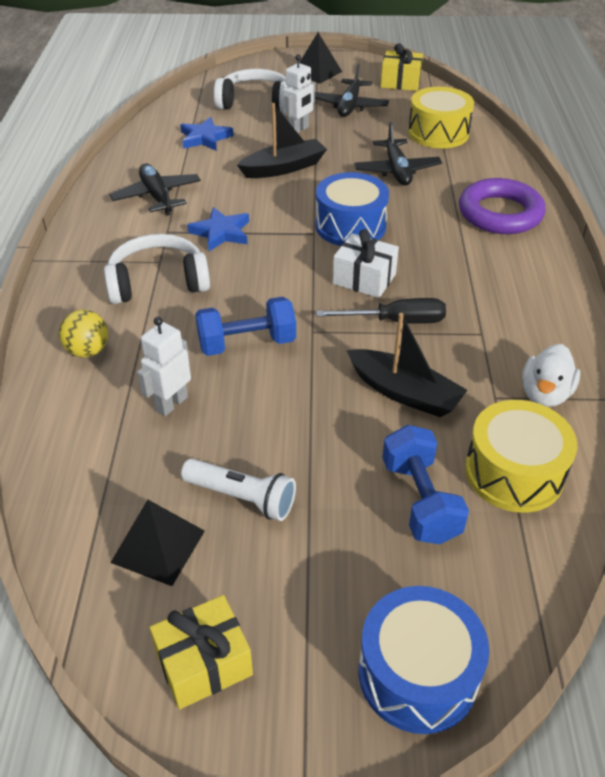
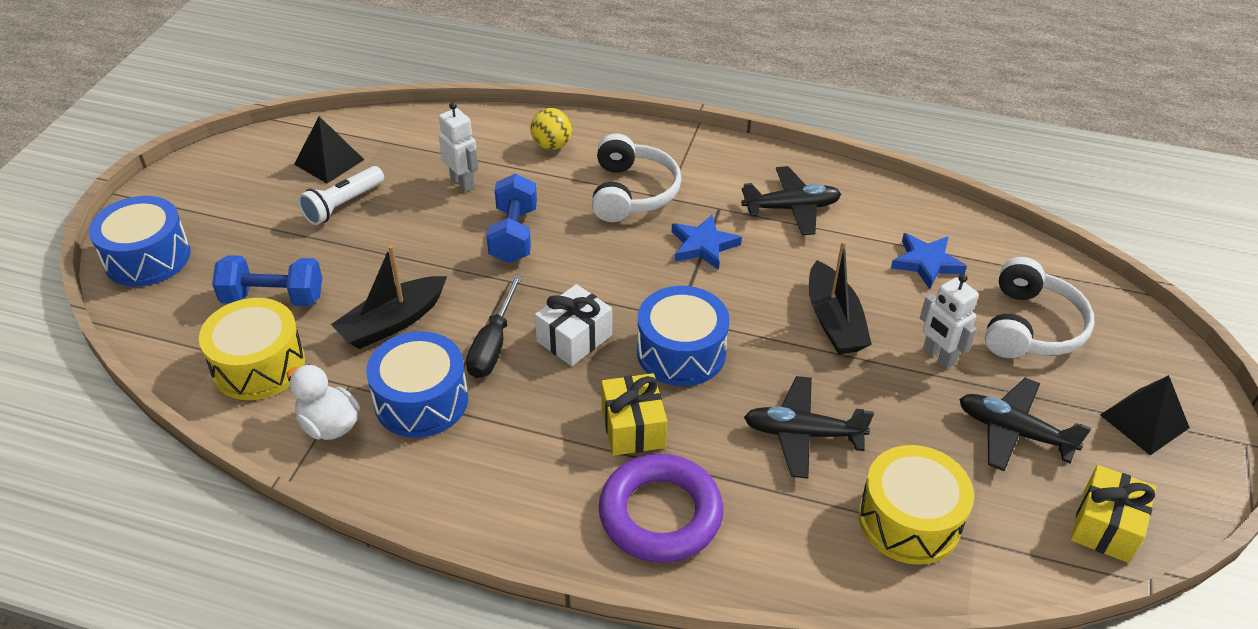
camera: 105 degrees right, 0 degrees up
yellow gift [149,595,253,709] -> yellow gift moved to [601,373,667,456]
none -> blue drum [366,331,468,438]

